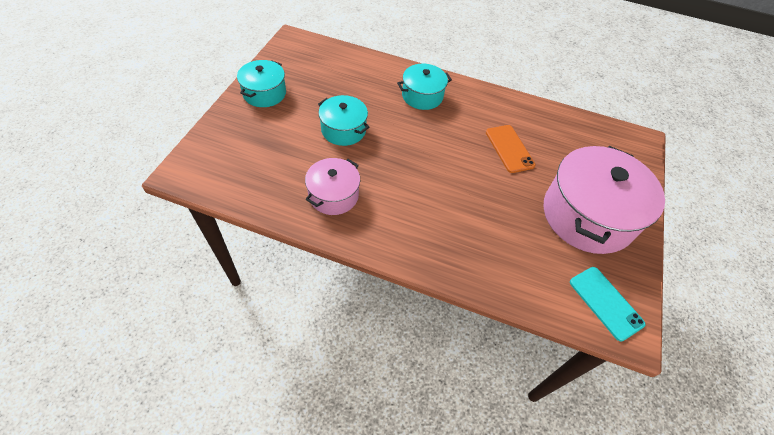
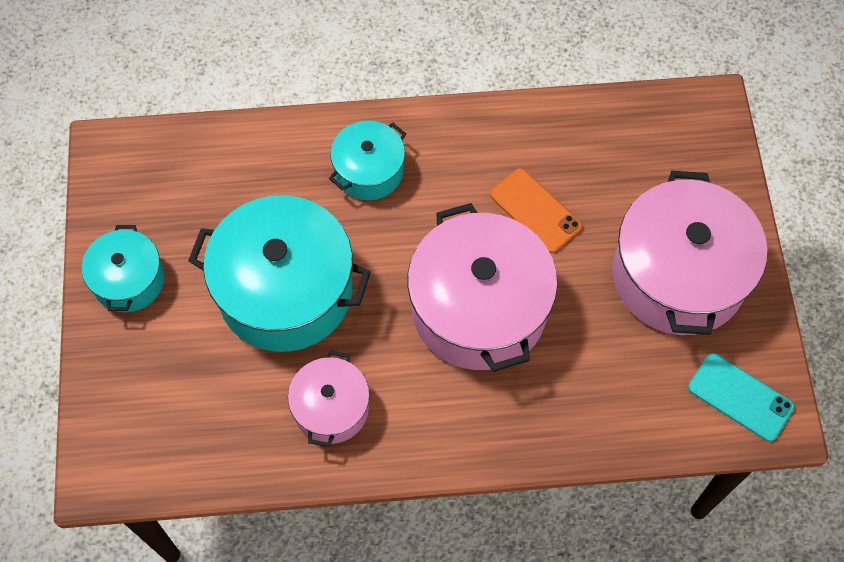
camera: 20 degrees left, 10 degrees up
turquoise pot [318,95,370,146] -> turquoise pot [188,195,371,352], size x1.86
none -> pink pot [407,203,558,372]

